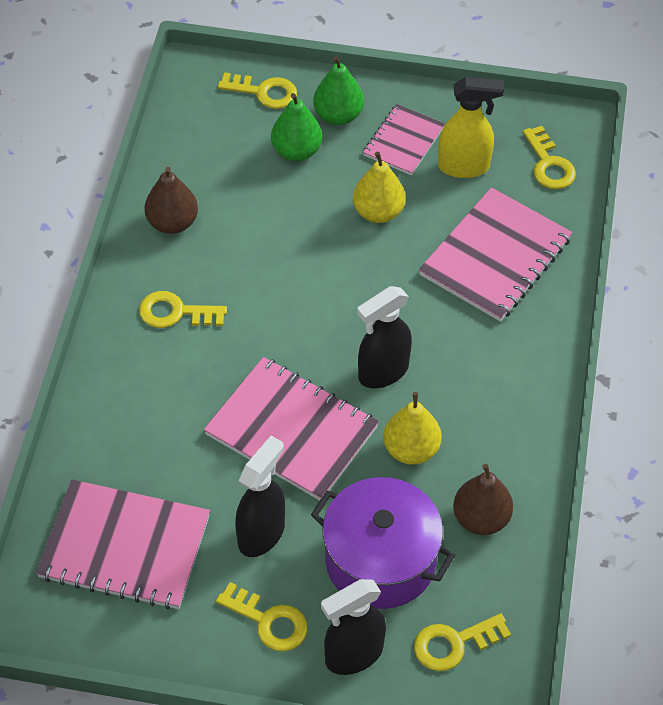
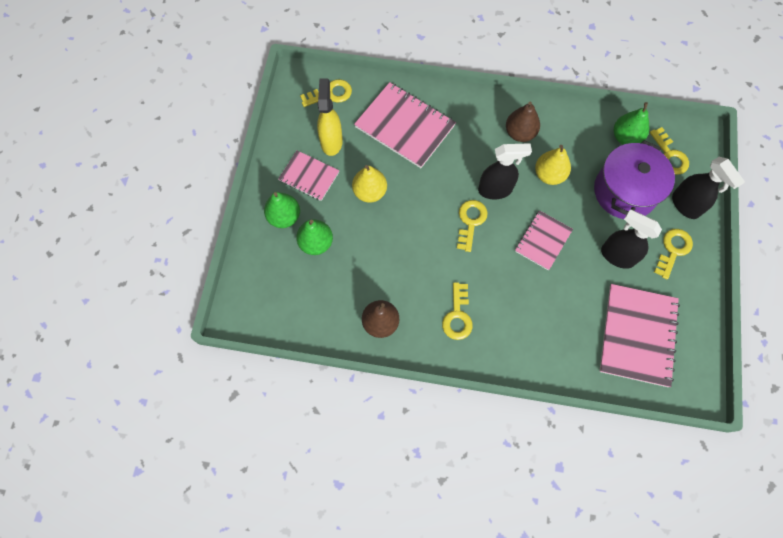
camera: 90 degrees left, 15 degrees up
pink notebook [204,357,379,501] -> pink notebook [515,210,573,270], size x0.59
yellow key [218,72,297,109] -> yellow key moved to [457,200,488,252]
black spray bottle [357,286,412,388] -> black spray bottle turned 60 degrees counterclockwise [478,143,532,199]
brown pear [453,464,513,535] -> brown pear moved to [506,101,540,142]
none -> green pear [614,102,649,145]

